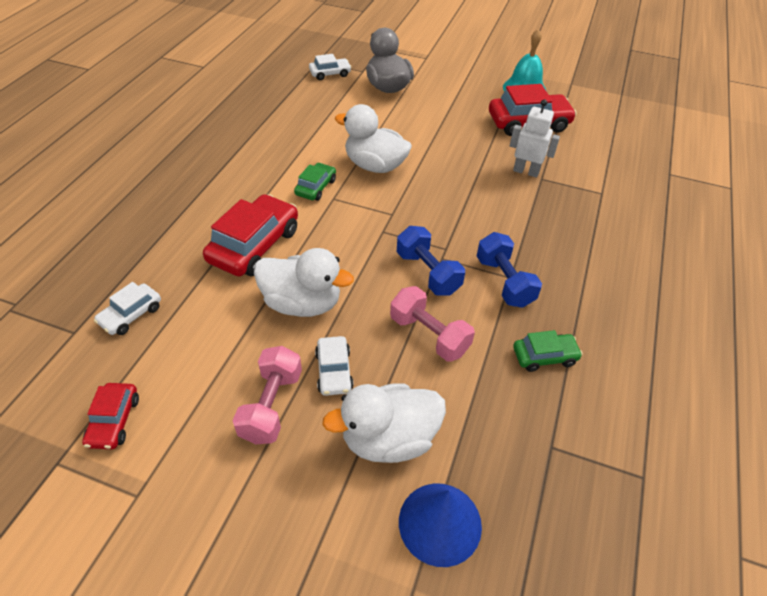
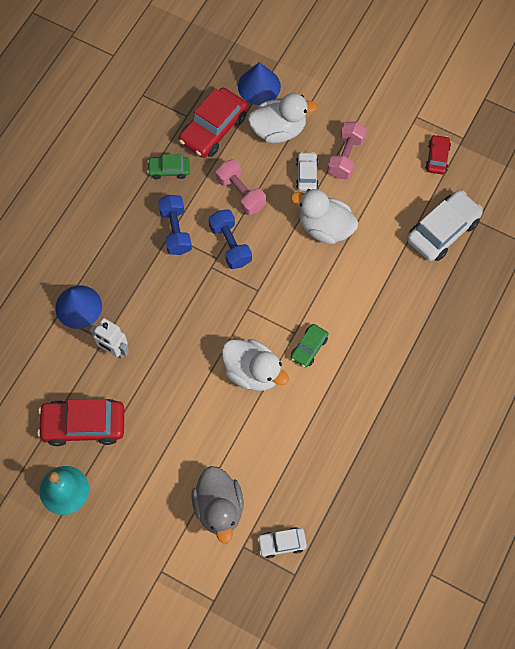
camera: 170 degrees left, 20 degrees up
white car [94,282,161,335] -> white car [407,190,483,261], size x1.85
red car [203,194,298,276] -> red car moved to [179,88,247,158]
none -> blue cone [55,286,102,329]

